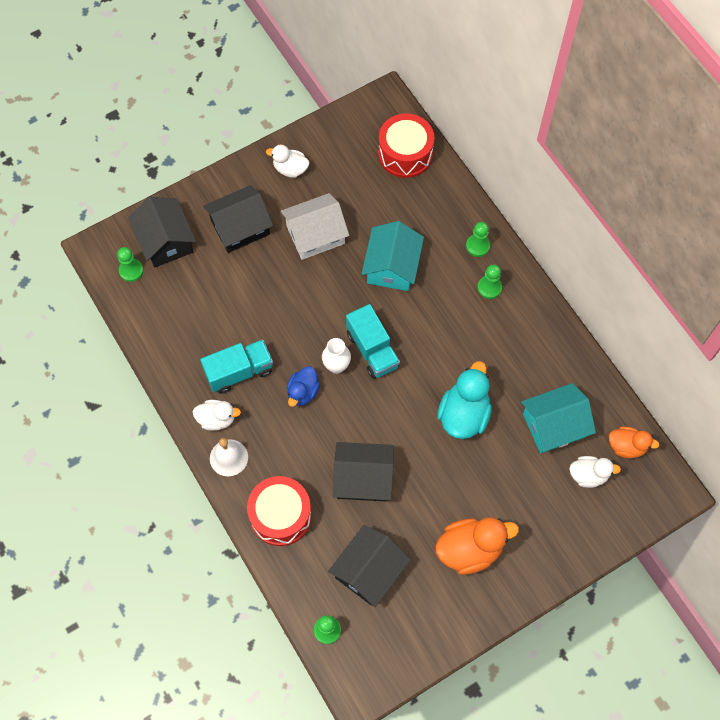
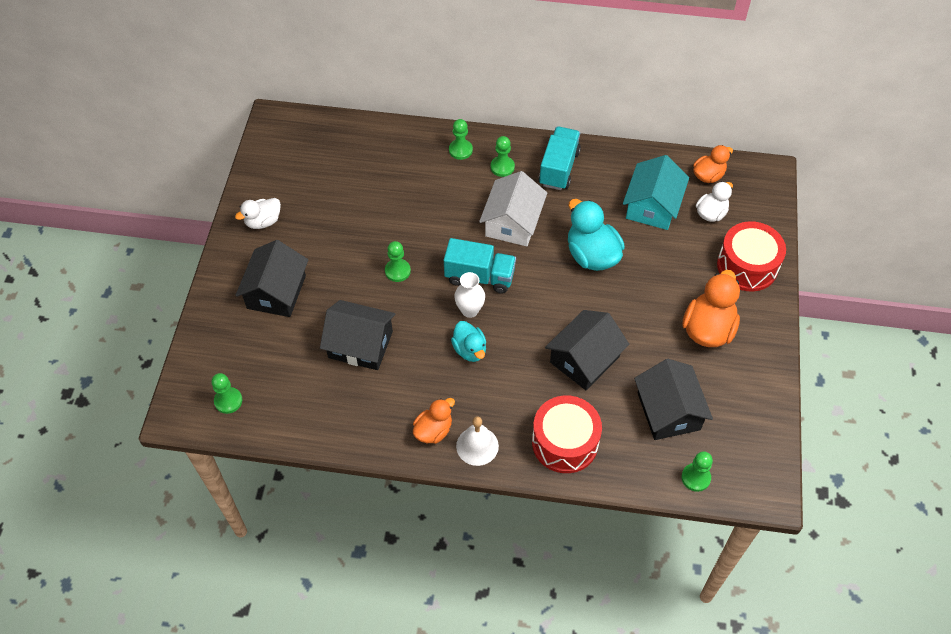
camera: 50 degrees left, 10 degrees down
black house [128,197,196,267] -> black house moved to [320,300,396,370]
white duck [192,400,241,431] -> orange duck [413,398,455,444]
turquoise truck [200,340,273,394] -> turquoise truck moved to [539,127,581,190]
white house [281,193,349,260] -> white house moved to [479,171,547,246]
blue duck [287,366,320,407] -> turquoise duck [451,321,486,362]
turquoise house [362,221,424,291] -> none
red drum [378,113,434,178] -> red drum moved to [717,221,786,291]
none -> green pawn [385,241,411,282]

